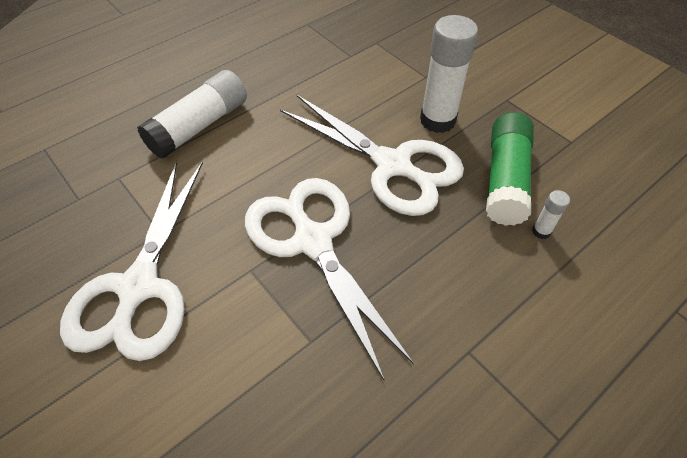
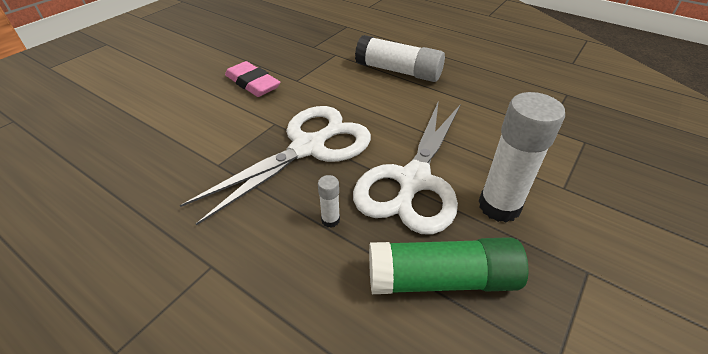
camera: 75 degrees right, 10 degrees down
white scissors [60,161,203,361] -> pink eraser [225,61,280,97]
white glue stick [532,190,570,239] -> white glue stick moved to [318,175,340,228]

